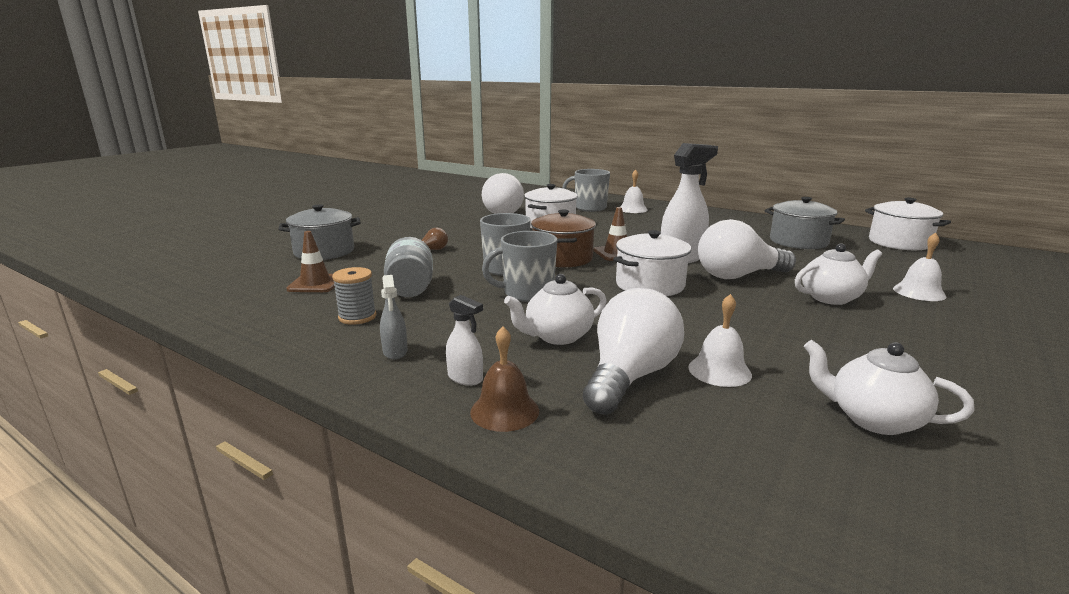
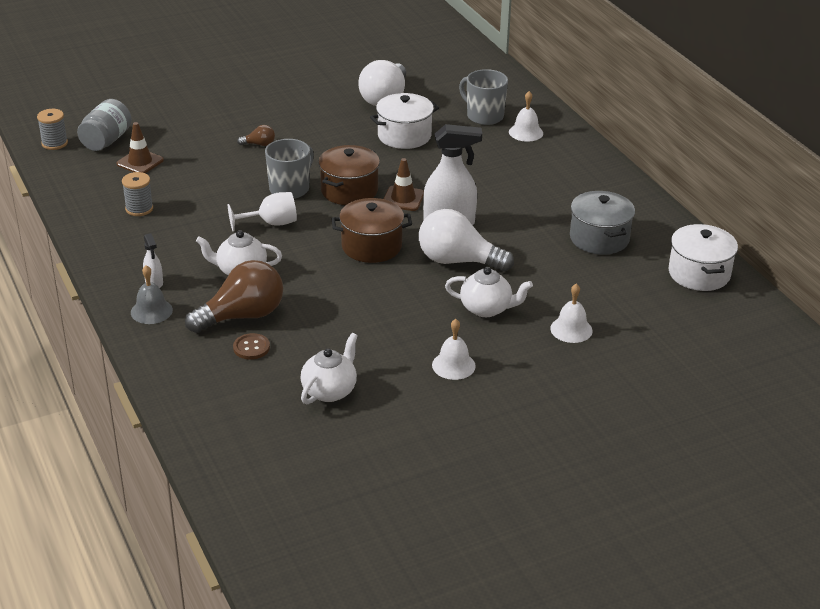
camera: 30 degrees right, 15 degrees up
grey pot [278,204,361,260] -> none
grey spray bottle [380,275,408,360] -> none
grey jar [384,237,433,297] -> grey jar moved to [77,99,132,151]
brown bell [470,327,539,432] -> grey bell [131,265,173,324]
grey mug [482,231,557,302] -> white goblet [228,192,297,231]
white light bulb [583,288,684,415] -> brown light bulb [185,260,283,333]
white pot [613,230,691,296] -> brown pot [331,198,412,263]
white bell [688,294,752,387] -> white bell moved to [432,319,476,380]
white teapot [804,340,975,435] -> white teapot turned 60 degrees clockwise [300,333,358,404]
none -> grey spool [37,109,68,150]
none -> brown button [233,333,270,360]

